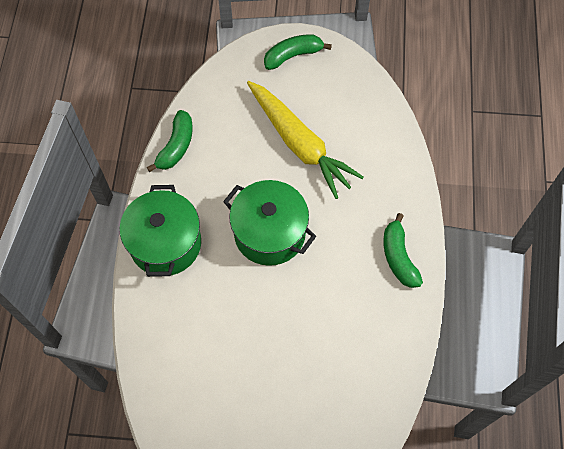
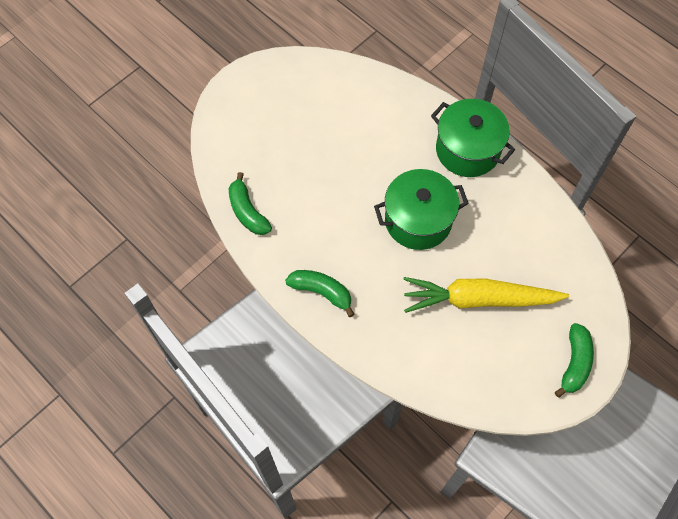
camera: 130 degrees right, 0 degrees up
green banana [147,110,193,172] -> green banana moved to [229,172,272,235]

